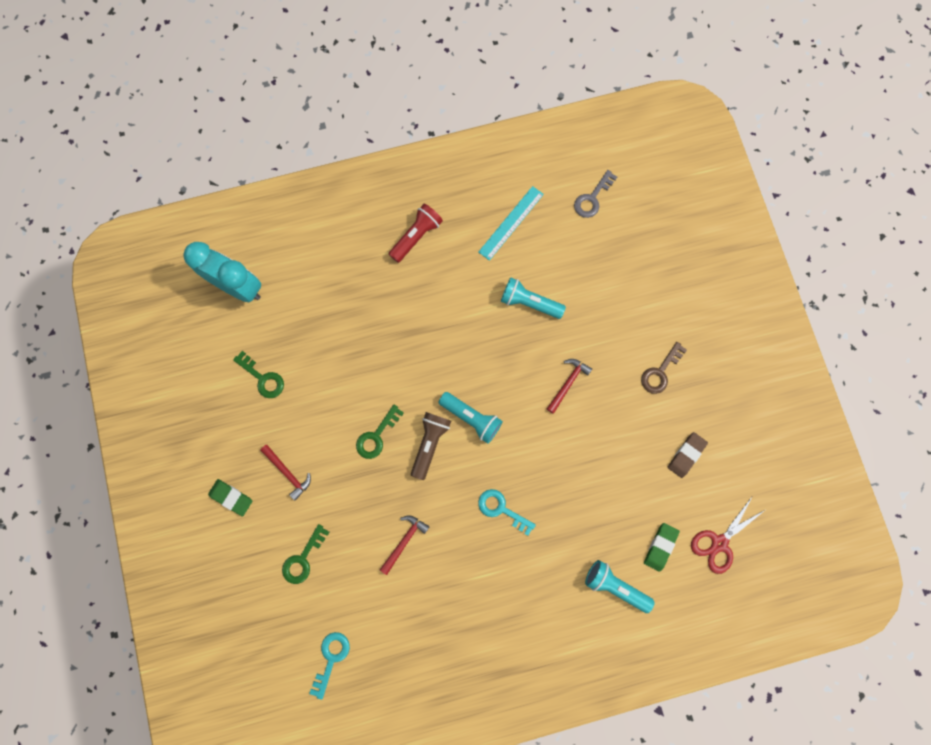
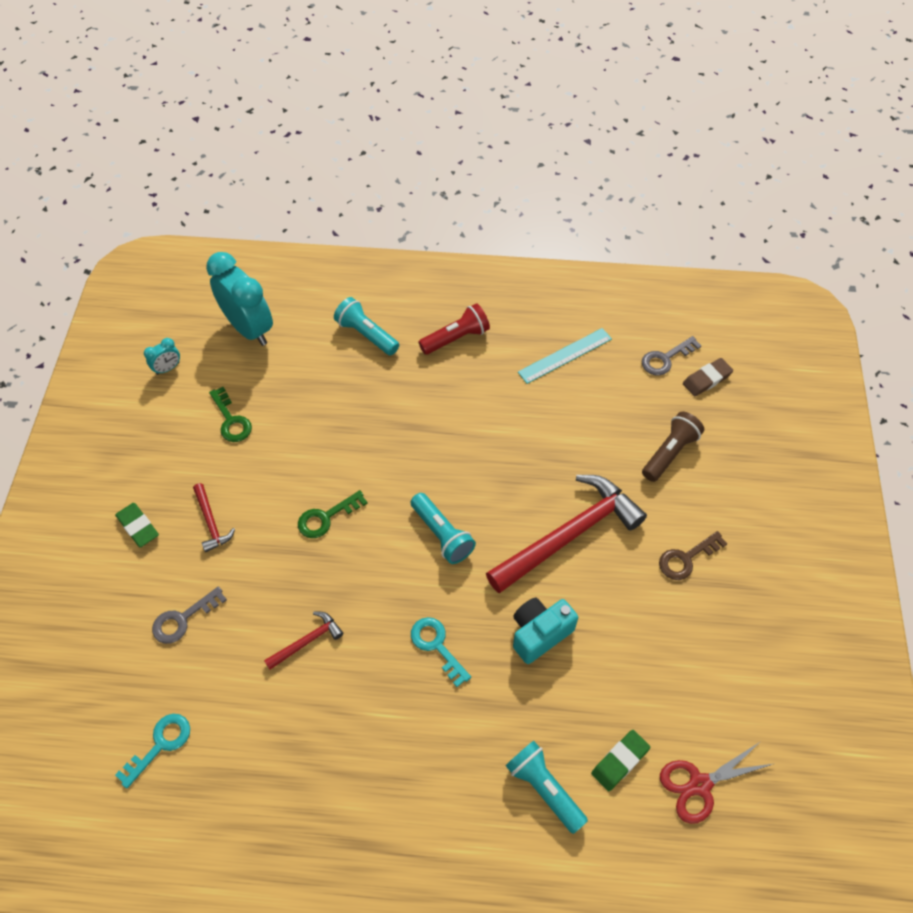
camera: 20 degrees right, 20 degrees down
green key [282,524,329,584] -> grey key [152,586,227,644]
brown flashlight [411,412,451,480] -> brown flashlight moved to [642,412,704,482]
turquoise flashlight [501,277,566,319] -> turquoise flashlight moved to [334,297,399,356]
red hammer [547,359,592,414] -> red hammer [486,475,647,593], size x2.25
brown eraser [668,432,708,478] -> brown eraser moved to [683,358,733,396]
none -> turquoise clock [144,338,180,375]
none -> turquoise camera [513,598,578,664]

